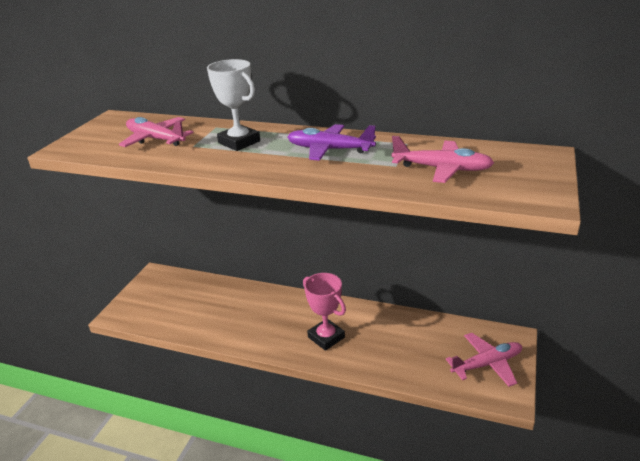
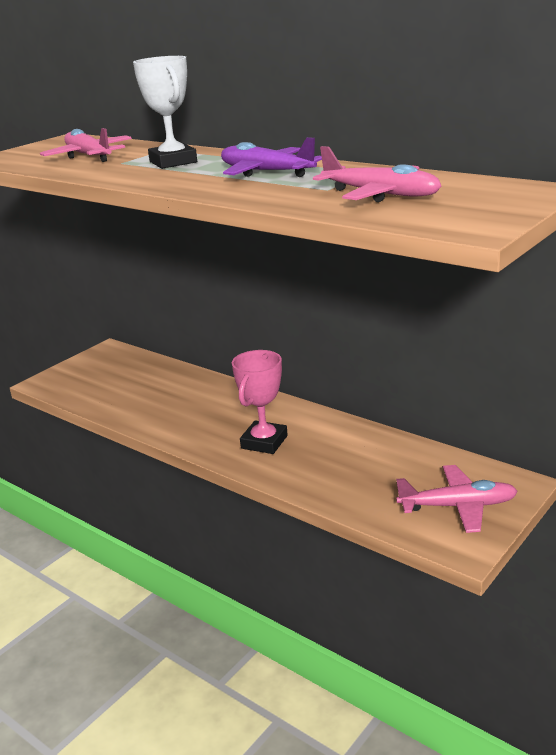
camera: 20 degrees right, 5 degrees down
pink trophy [303,273,346,351] -> pink trophy turned 45 degrees clockwise [232,350,288,454]

